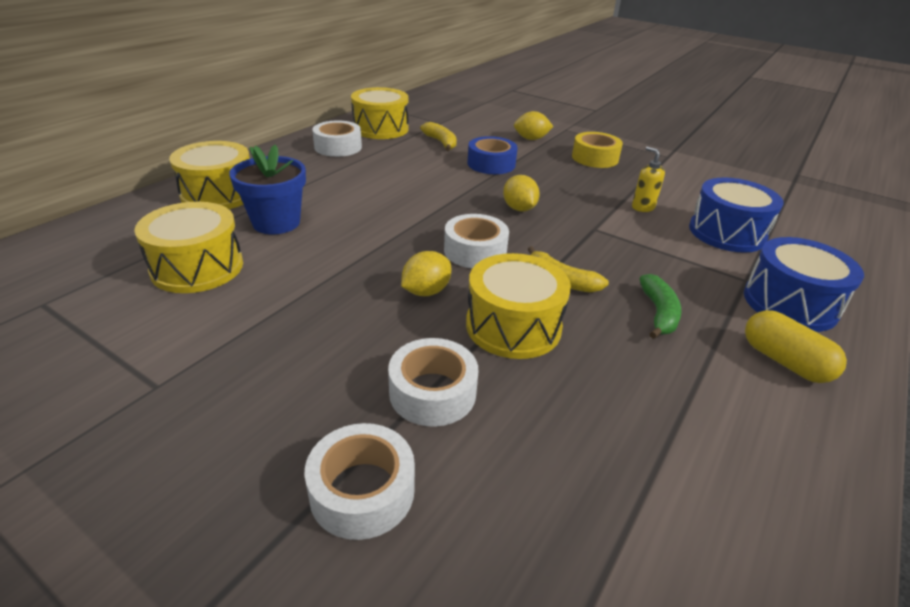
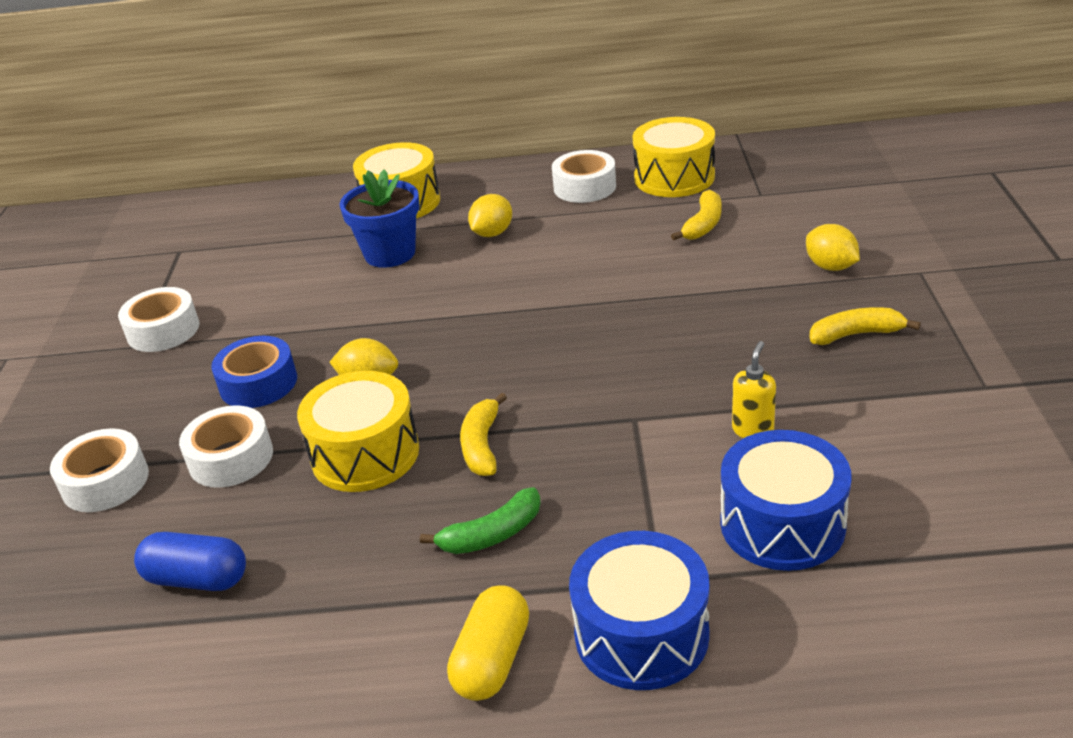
camera: 60 degrees right, 0 degrees up
yellow drum [134,202,243,293] -> none
white tape [444,214,509,268] -> white tape moved to [118,287,199,352]
blue tape [467,136,518,174] -> blue tape moved to [211,336,297,408]
yellow lemon [503,175,540,211] -> yellow lemon moved to [468,194,512,237]
yellow tape [572,132,623,168] -> yellow banana [809,307,921,345]
none -> blue capsule [134,532,246,591]

